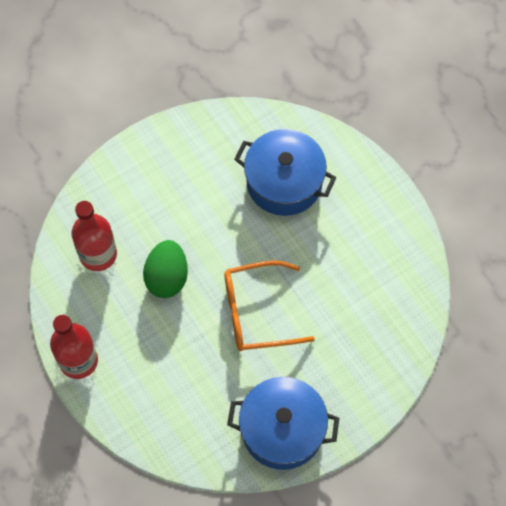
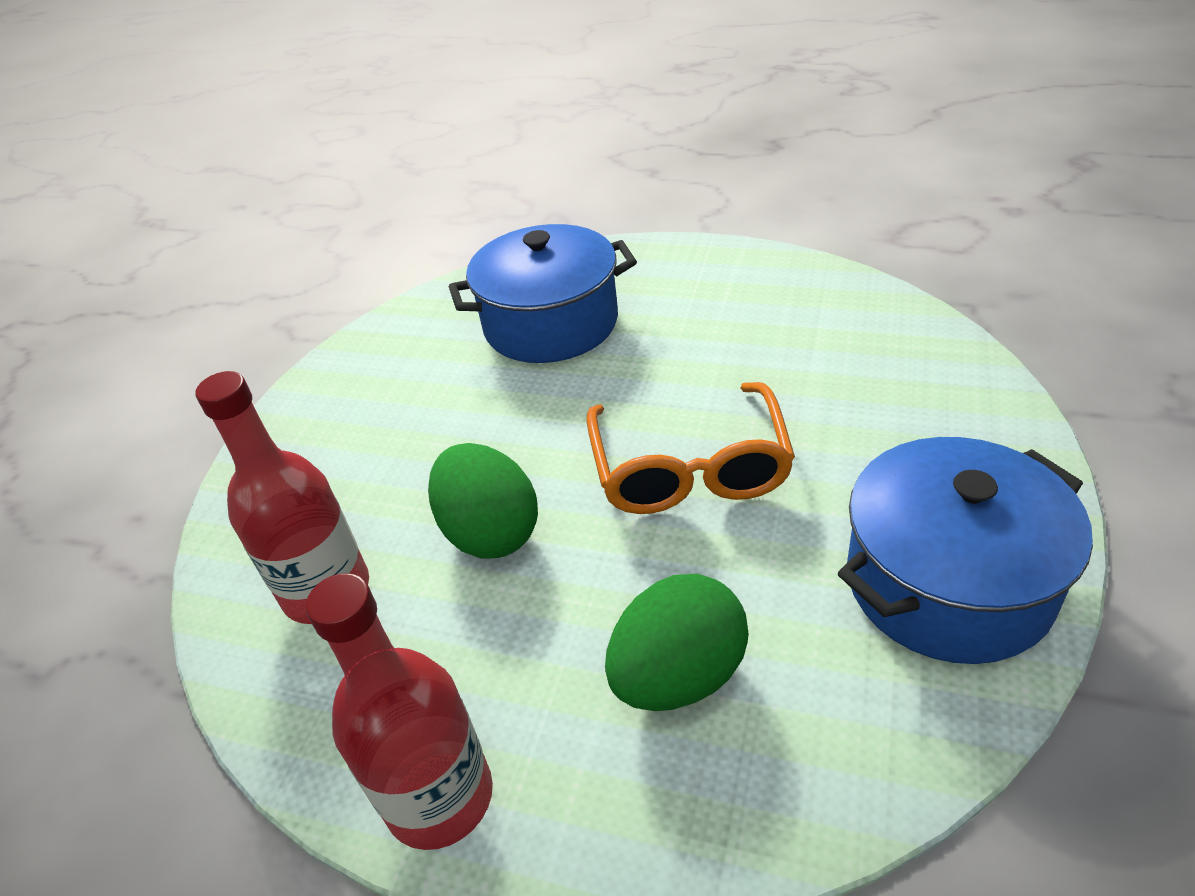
camera: 35 degrees left, 25 degrees down
orange glasses [224,260,315,351] -> orange glasses turned 45 degrees counterclockwise [586,382,795,514]
none -> green egg [605,574,749,711]

